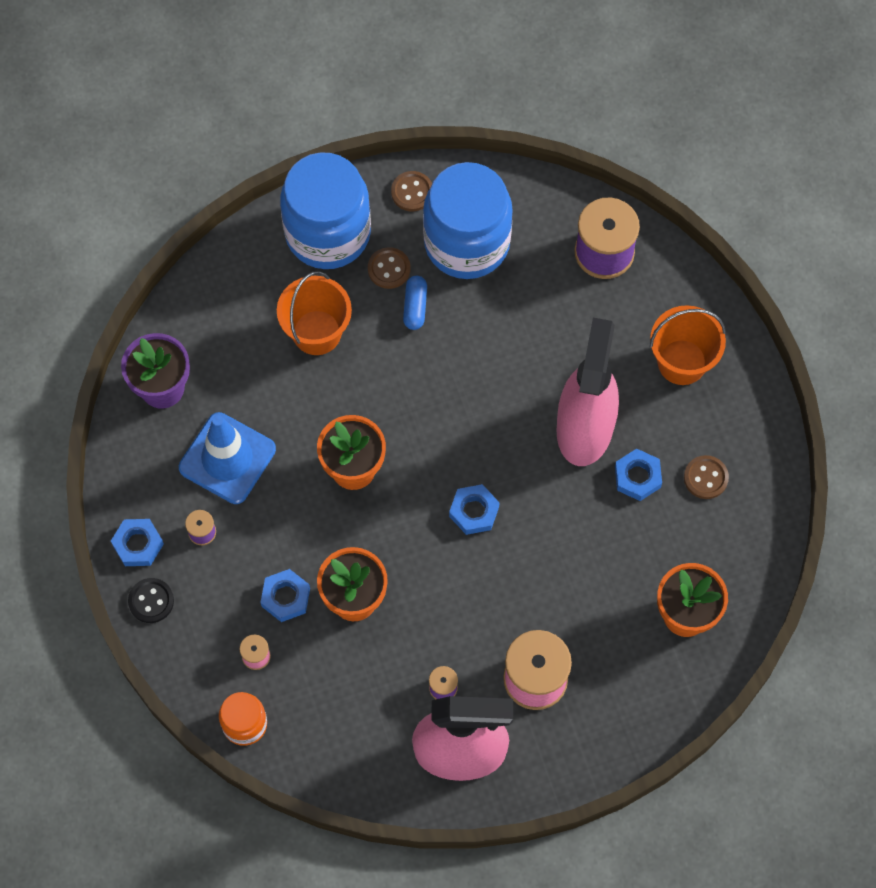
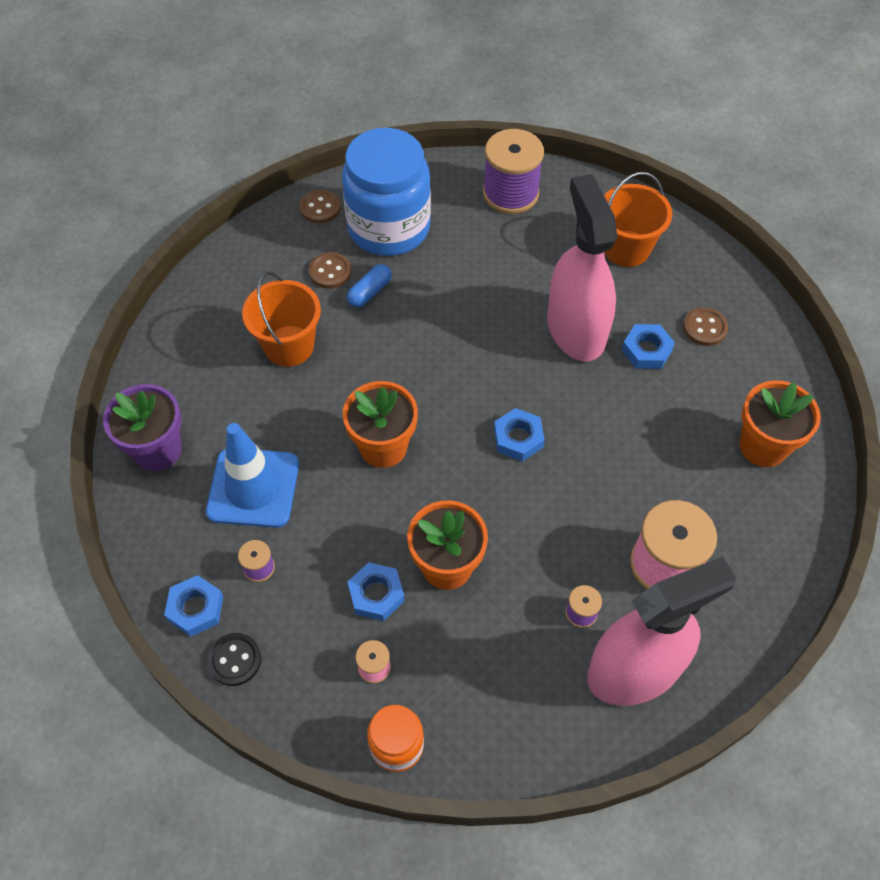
camera: 25 degrees left, 10 degrees down
blue jar [280,152,371,269] -> none
blue capsule [403,276,427,330] -> blue capsule turned 60 degrees clockwise [347,264,392,307]

